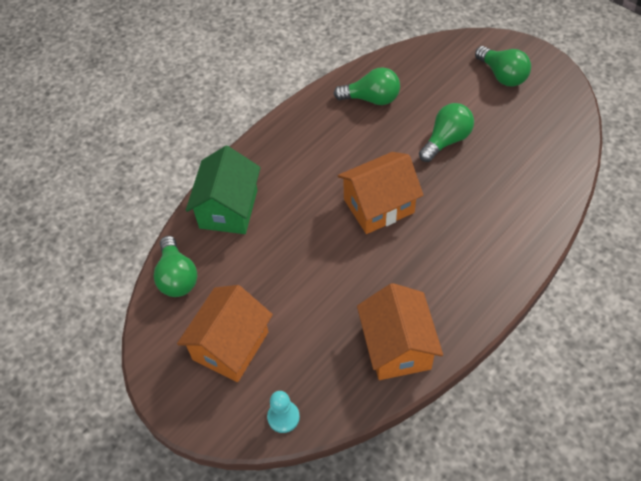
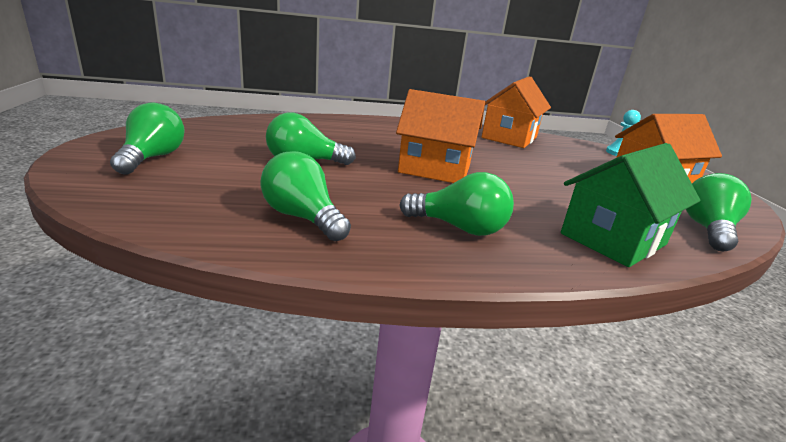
camera: 145 degrees left, 30 degrees down
none -> green light bulb [399,172,514,236]

